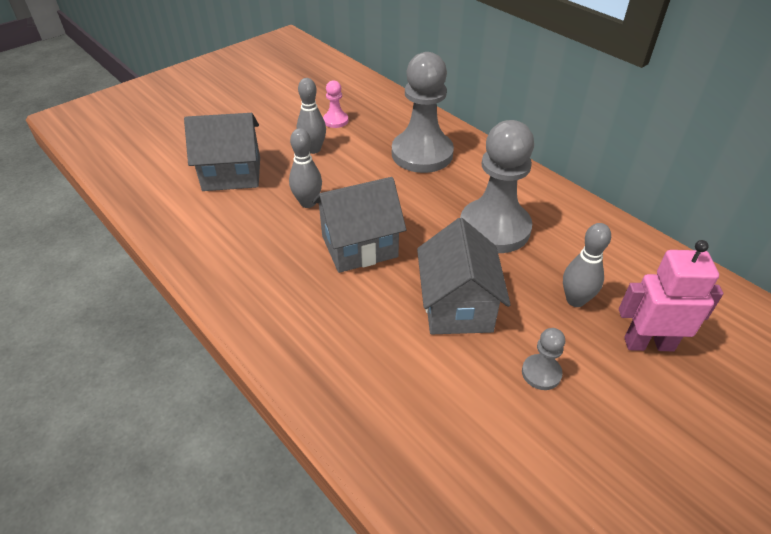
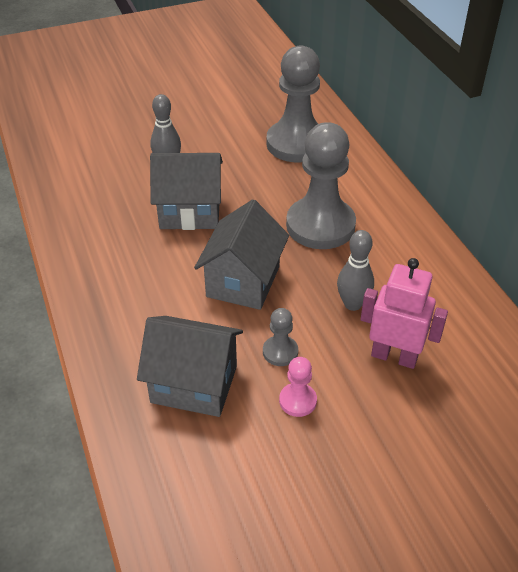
camera: 20 degrees right, 0 degrees up
grey house [184,113,260,191] -> grey house moved to [137,316,243,417]
grey bowling pin [297,78,326,154] -> none
pink pawn [323,80,348,128] -> pink pawn moved to [279,357,317,417]

